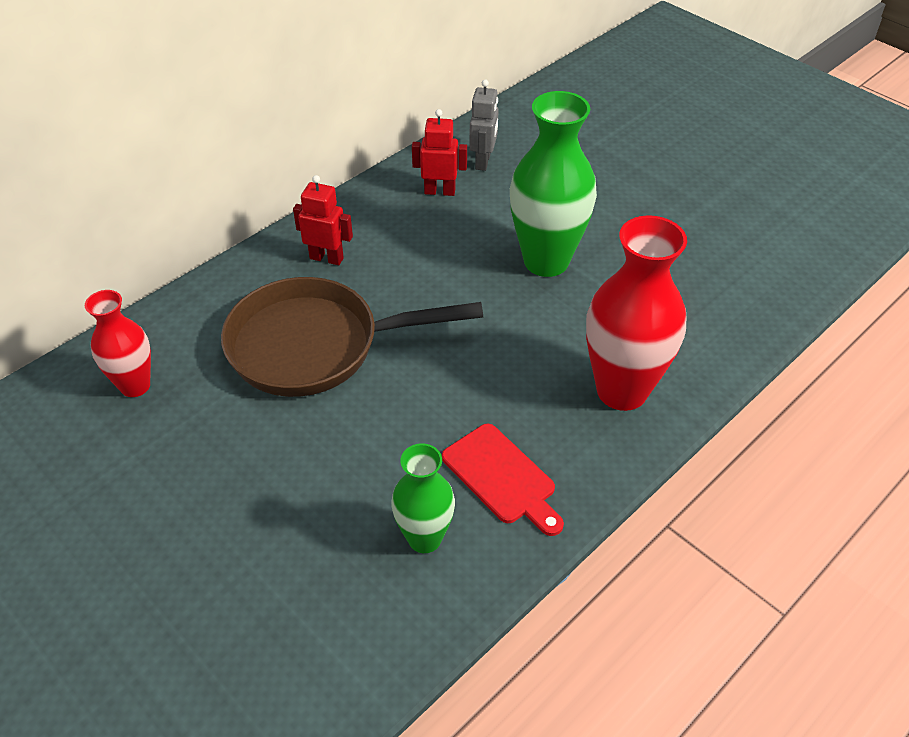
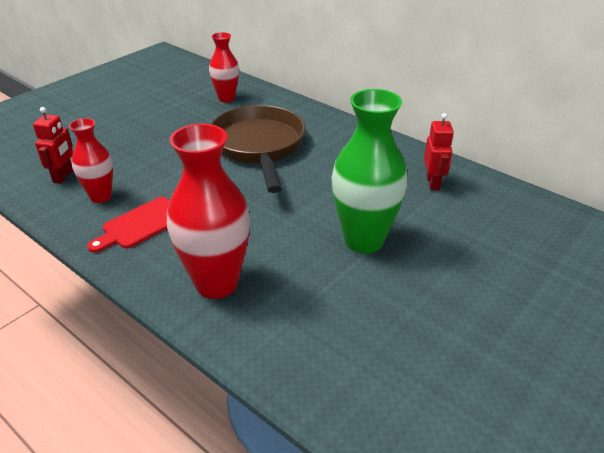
camera: 85 degrees right, 10 degrees down
red robot [293,175,353,265] -> red robot moved to [33,107,73,184]
green vase [391,443,455,553] -> red vase [69,118,113,203]
grey robot [469,80,499,171] -> none

